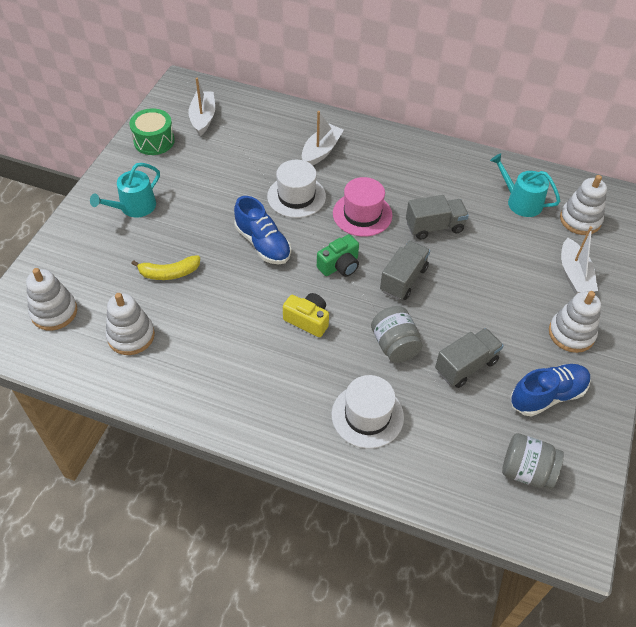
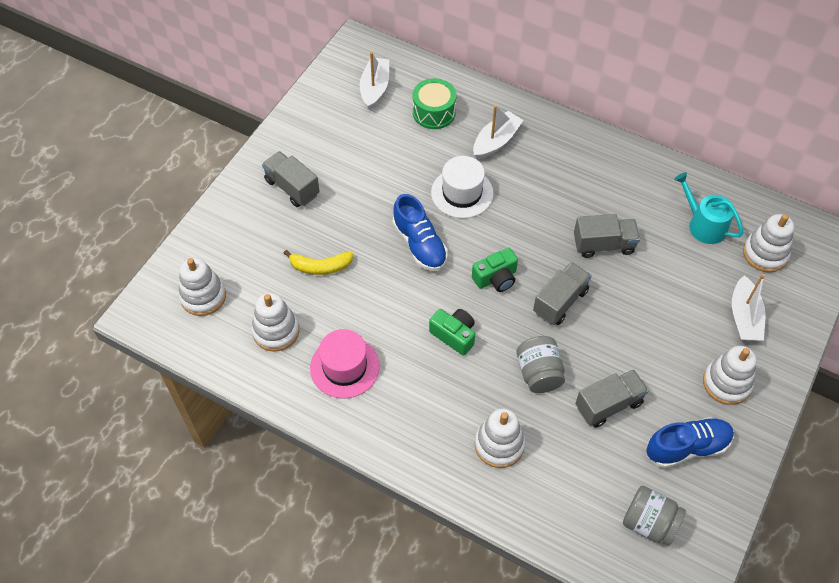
camera: 10 degrees right, 5 degrees up
turquoise watering can [90,163,160,217] -> grey truck [262,151,320,207]
green drum [129,108,175,155] -> green drum moved to [413,78,456,129]
yellow camera [283,293,329,337] -> green camera [429,309,475,356]
white hat [332,375,404,448] -> white stacking toy [474,408,525,468]
pink hat [333,177,392,237] -> pink hat moved to [310,329,380,399]

